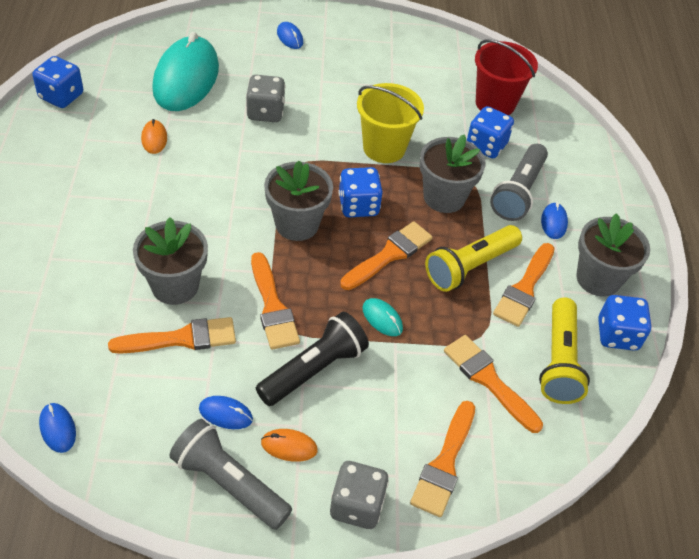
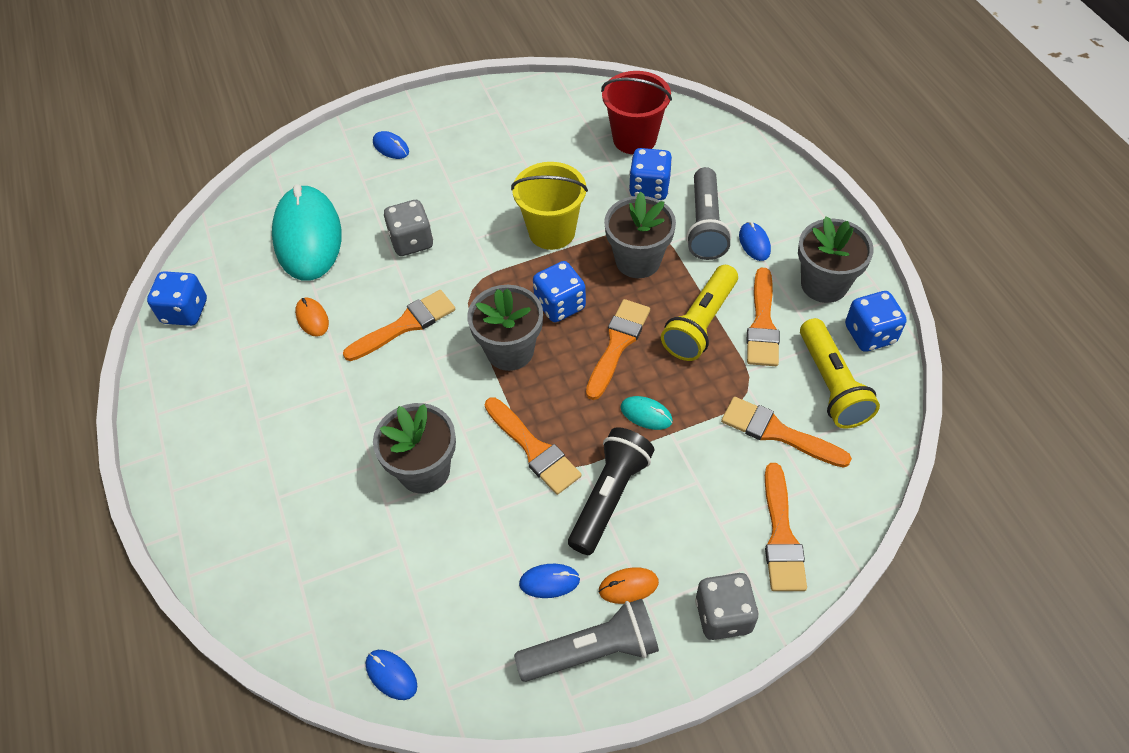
camera: 15 degrees left, 5 degrees up
orange brush [108,317,236,354] -> orange brush moved to [343,290,455,361]
grey flashlight [169,419,292,530] -> grey flashlight turned 150 degrees clockwise [514,599,659,682]

